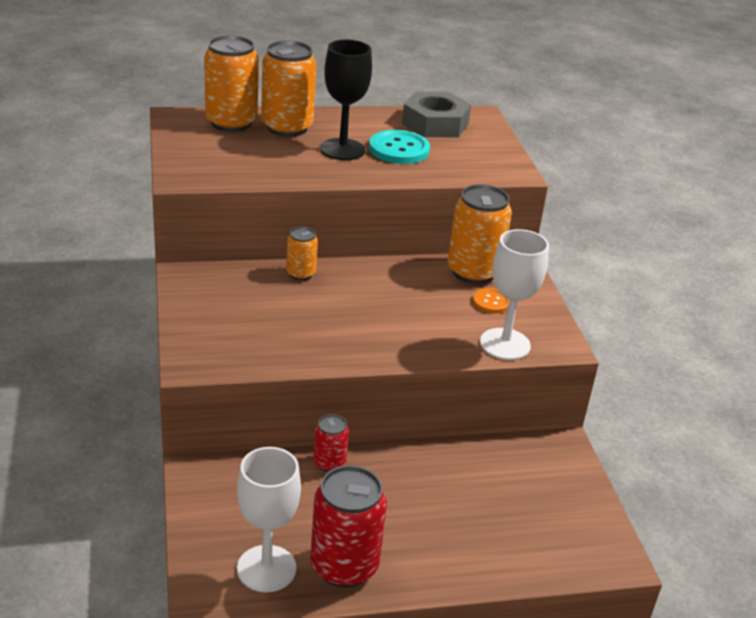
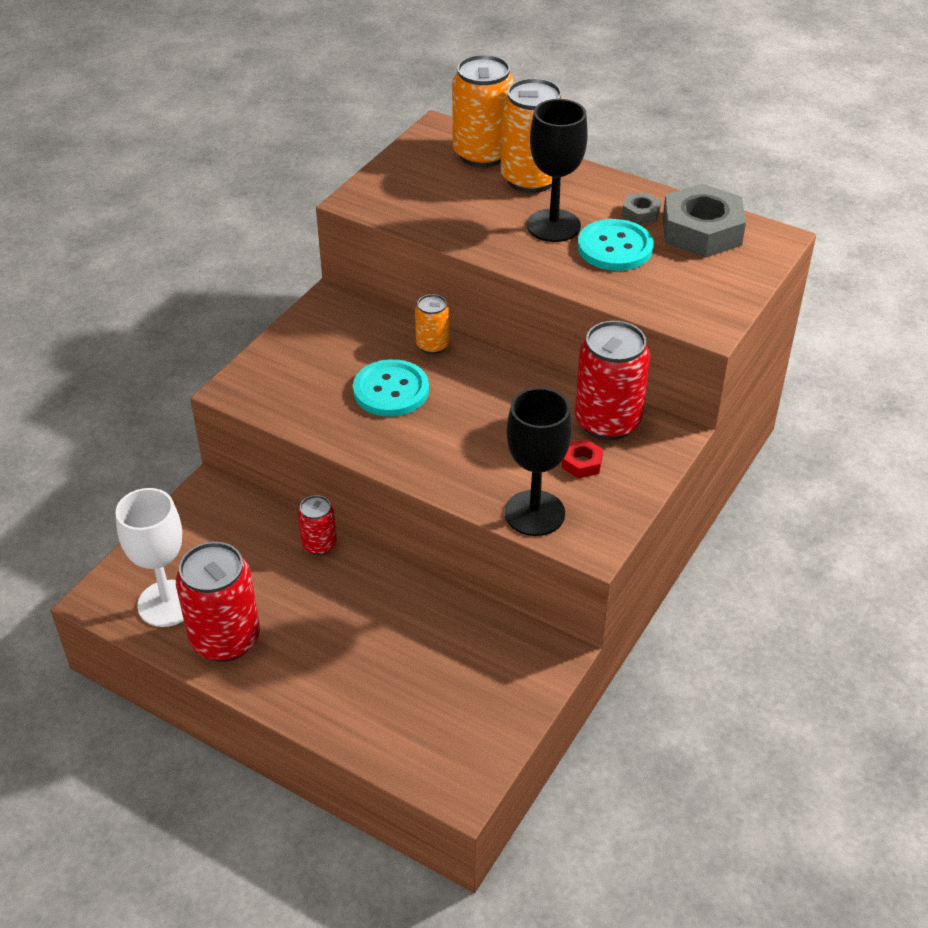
camera: 45 degrees right, 10 degrees up
orange can [448,184,512,284] -> red can [575,321,650,440]
orange button [473,288,509,314] -> red nut [562,439,603,478]
white goblet [480,229,549,360] -> black goblet [504,387,572,536]
none -> turquoise button [353,359,429,417]
none -> grey nut [622,192,661,224]

